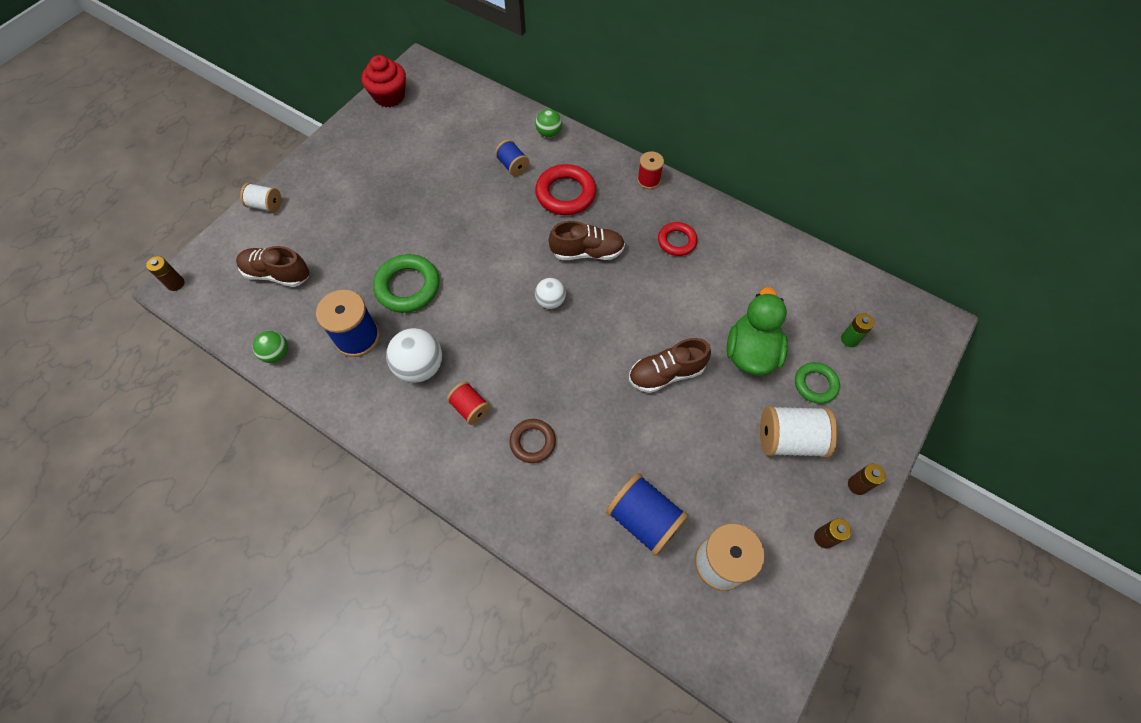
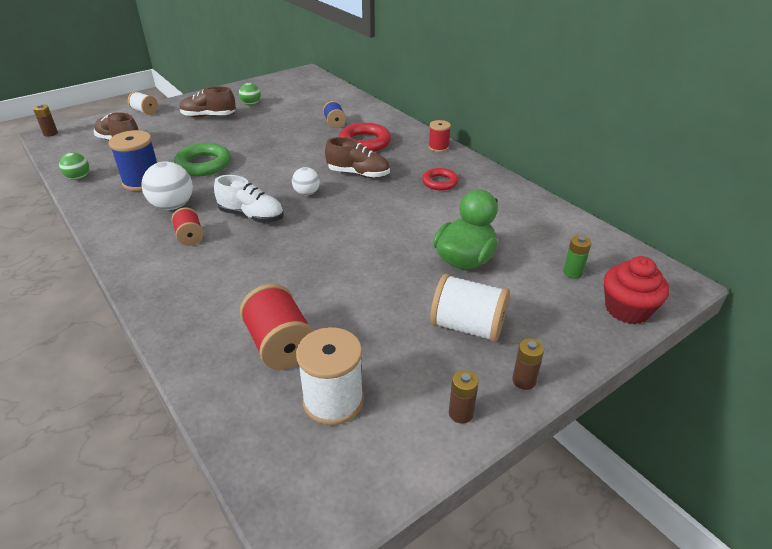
camera: 20 degrees right, 25 degrees down
red cupcake [361,55,406,107] -> red cupcake moved to [604,256,669,324]
brown ring [510,419,556,463] -> none
green ball [535,109,562,138] -> green ball moved to [239,83,261,105]
blue spool [606,473,688,556] -> red spool [240,284,314,370]
brown shoe [629,338,711,393] -> brown shoe moved to [180,86,236,117]
green ring [795,362,840,404] -> none
none -> white shoe [214,175,284,223]

